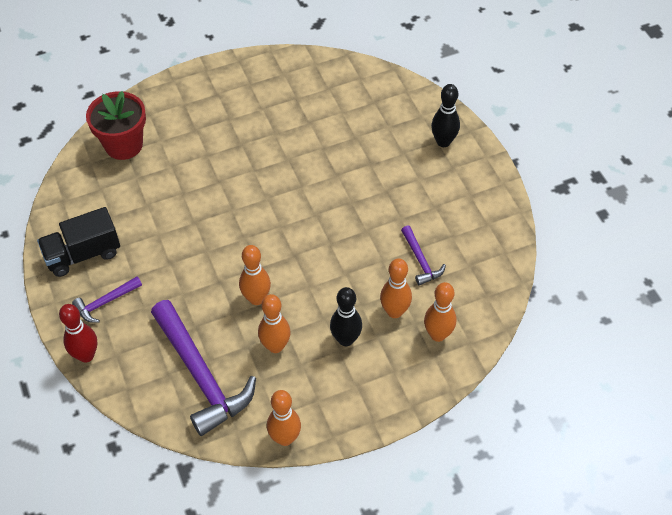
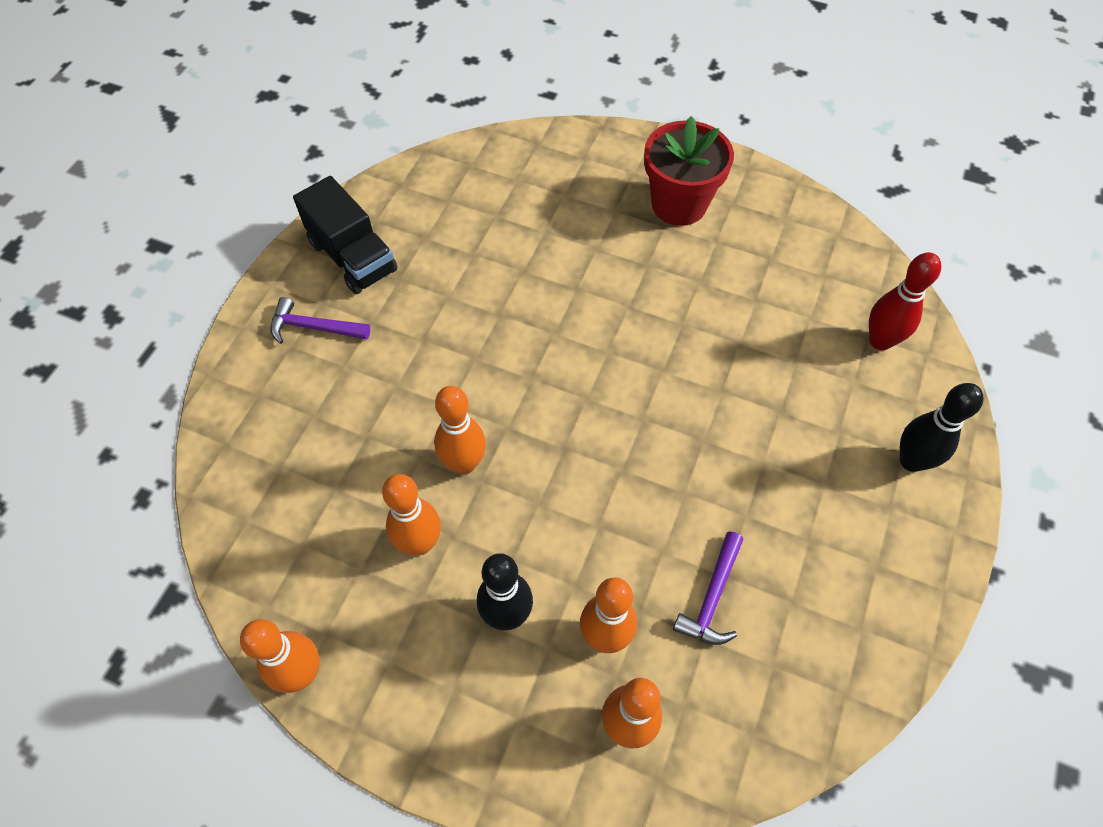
camera: 45 degrees right, 5 degrees up
black truck [37,207,120,277] -> black truck turned 150 degrees counterclockwise [293,176,398,294]
red bowling pin [59,304,97,362] -> red bowling pin moved to [869,252,941,350]
red flower pot [86,91,146,160] -> red flower pot moved to [644,116,734,226]
purple hammer [151,300,256,436] -> none

